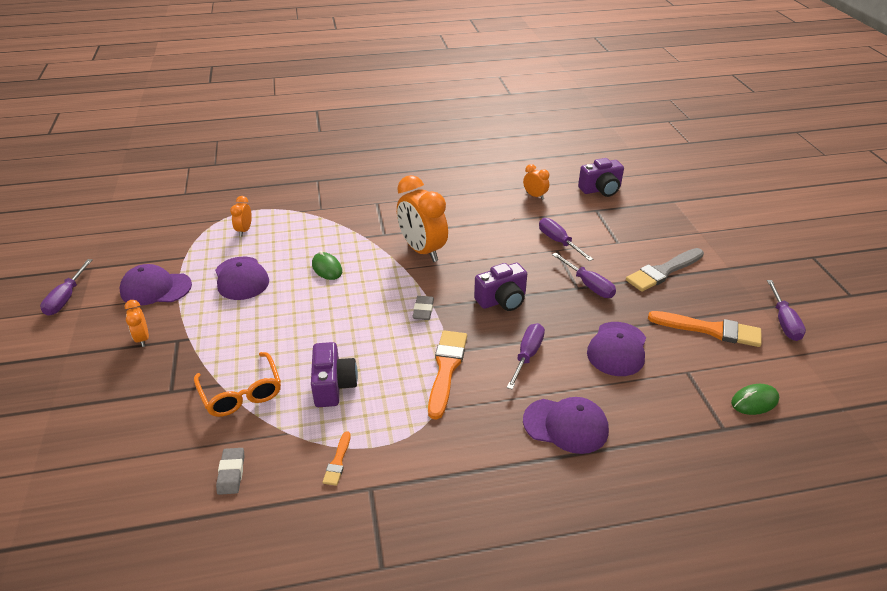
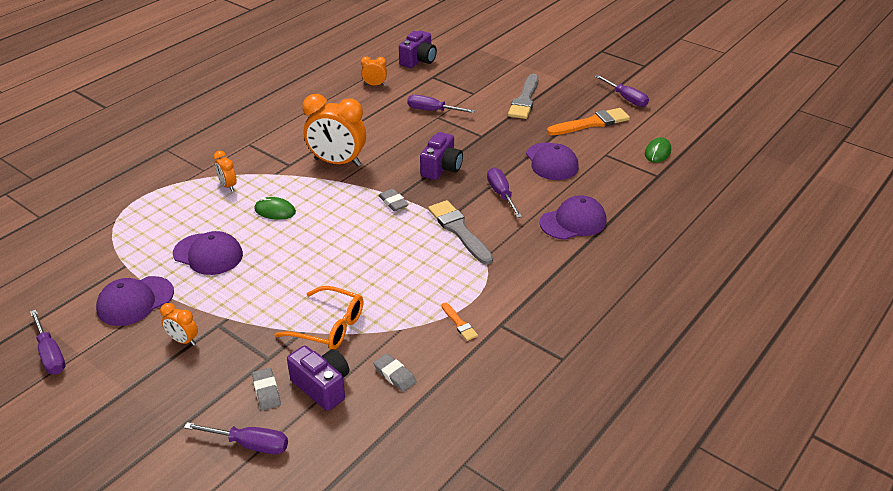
camera: 40 degrees left, 0 degrees up
orange clock [230,196,252,236] -> orange clock moved to [213,151,237,191]
purple camera [311,342,358,407] -> purple camera moved to [287,345,349,411]
orange brush [428,330,467,420] -> grey brush [428,200,493,265]
purple screwdriver [552,252,616,298] -> purple screwdriver moved to [184,422,288,454]
none -> grey eraser [252,368,281,410]

